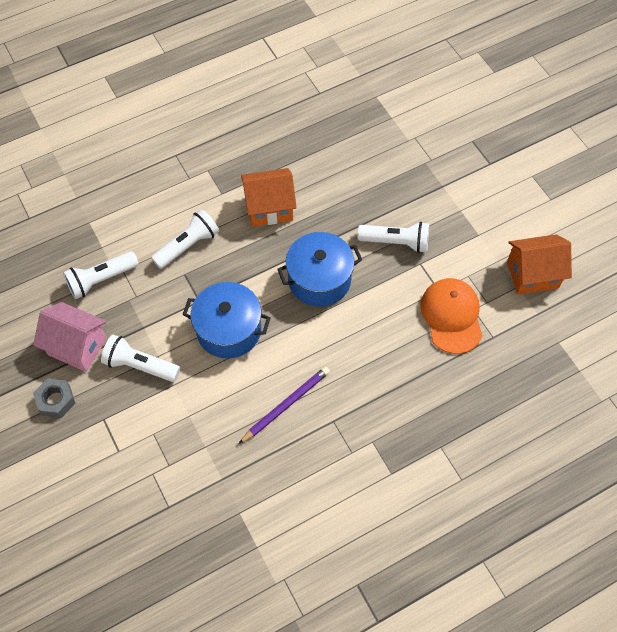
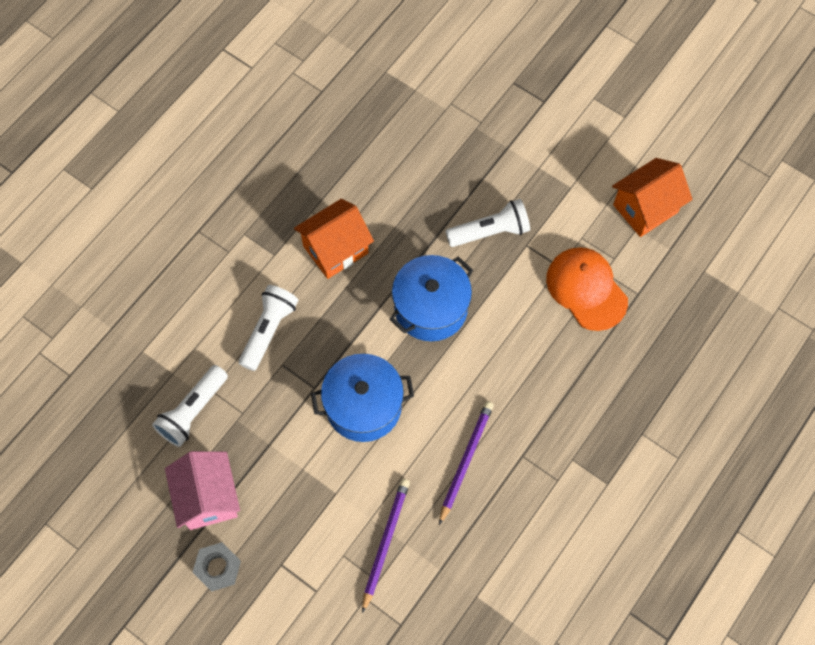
camera: 25 degrees left, 5 degrees up
pink house [33,302,107,372] -> pink house turned 75 degrees clockwise [165,451,240,530]
white flashlight [101,335,180,382] -> none
none -> purple pencil [362,479,410,613]

